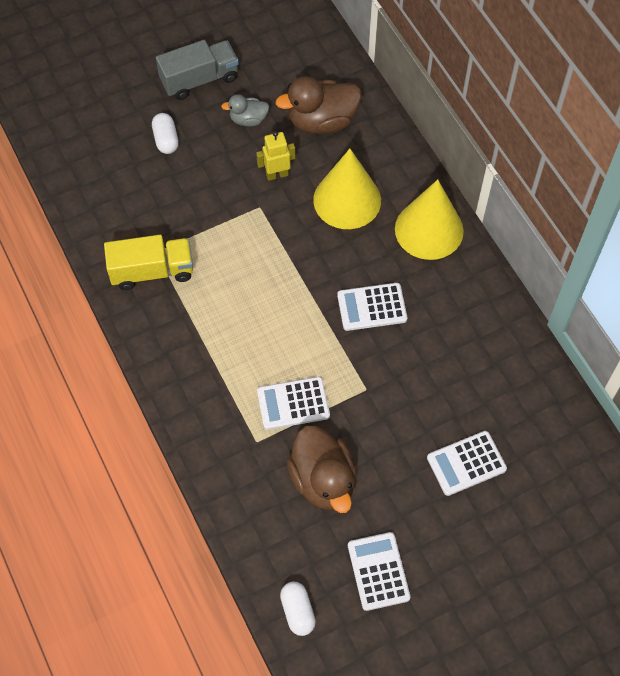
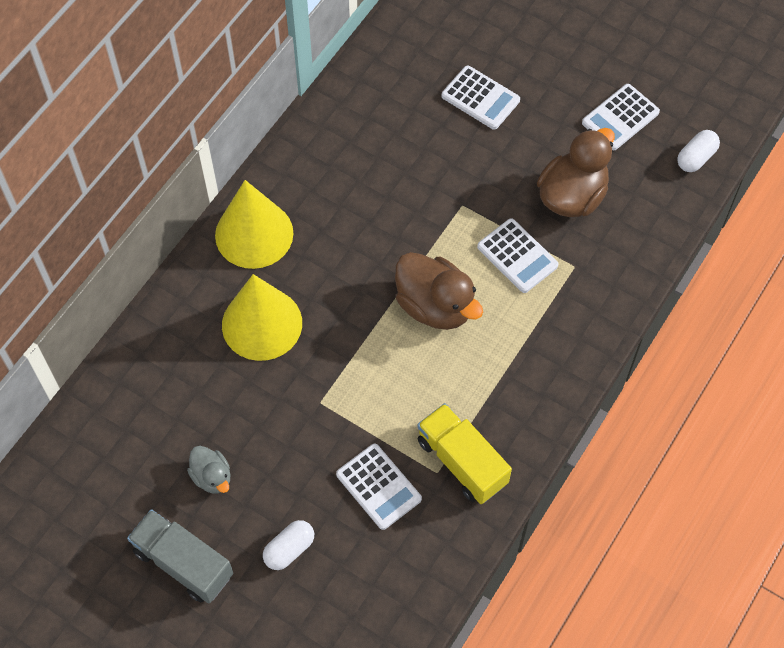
camera: 120 degrees left, 0 degrees up
yellow robot [256,131,295,181] -> none
brown duck [276,76,362,134] -> brown duck moved to [395,252,483,330]
white calculator [337,283,407,331] -> white calculator moved to [336,444,422,530]

